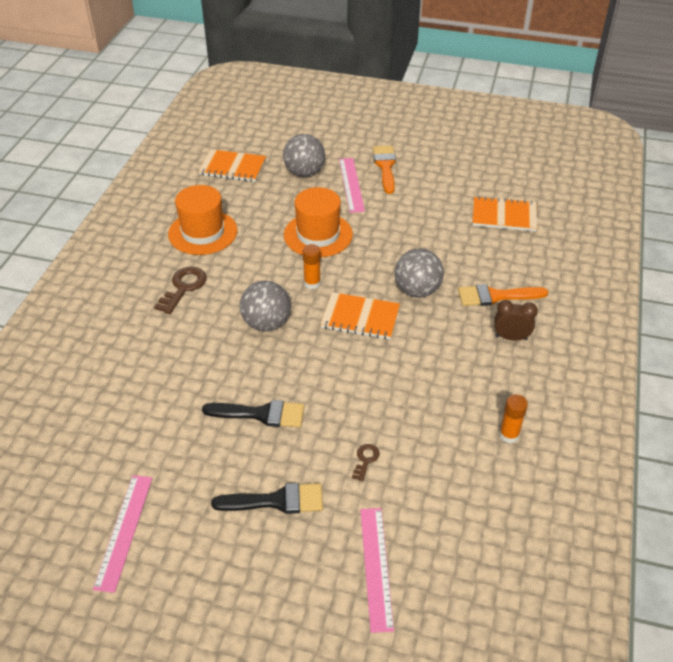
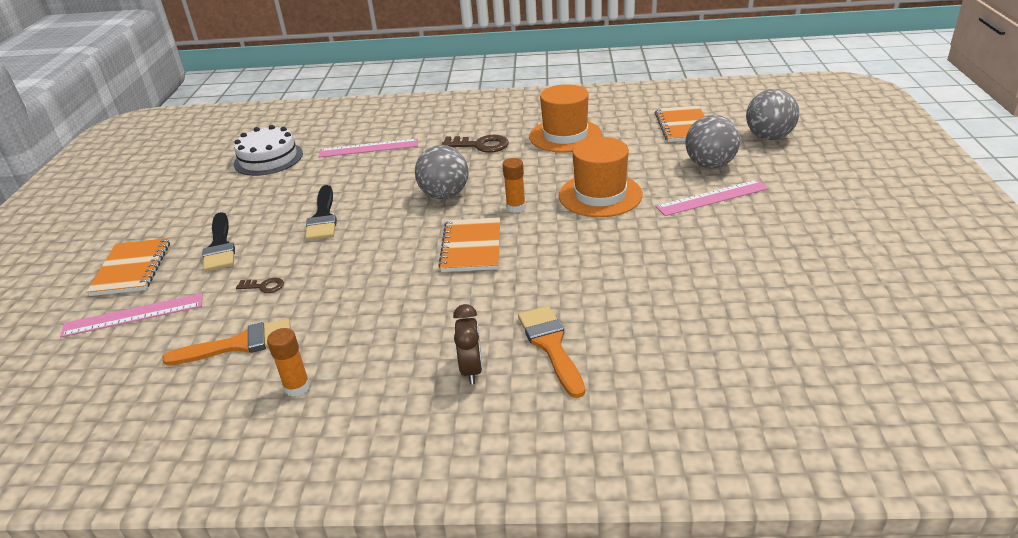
camera: 80 degrees right, 10 degrees down
pink ruler [93,475,152,593] -> pink ruler moved to [319,139,418,157]
orange brush [373,146,396,194] -> orange brush moved to [162,319,291,366]
grey ball [395,248,444,298] -> grey ball moved to [746,89,799,140]
orange notebook [473,196,537,231] -> orange notebook moved to [86,238,170,296]
none -> white cake [234,125,303,176]

